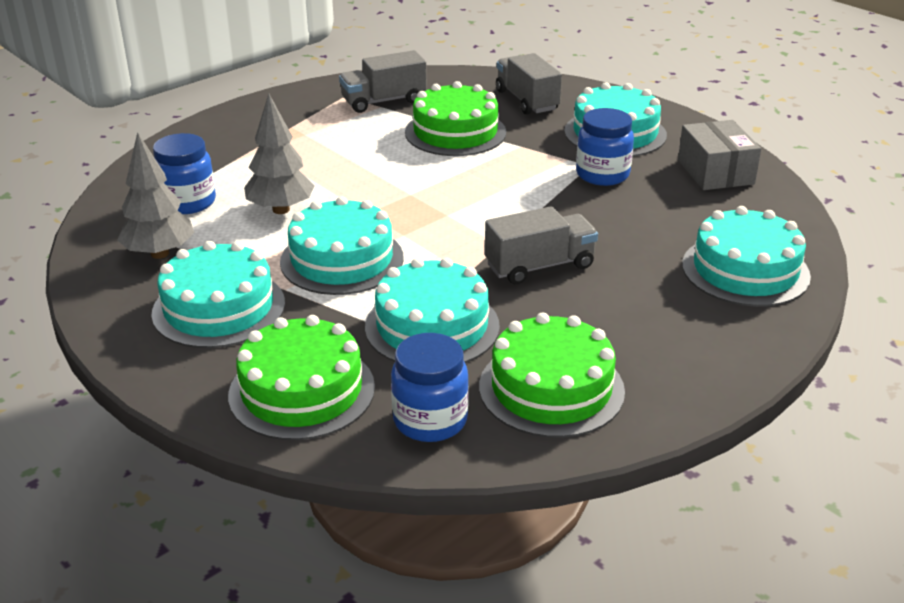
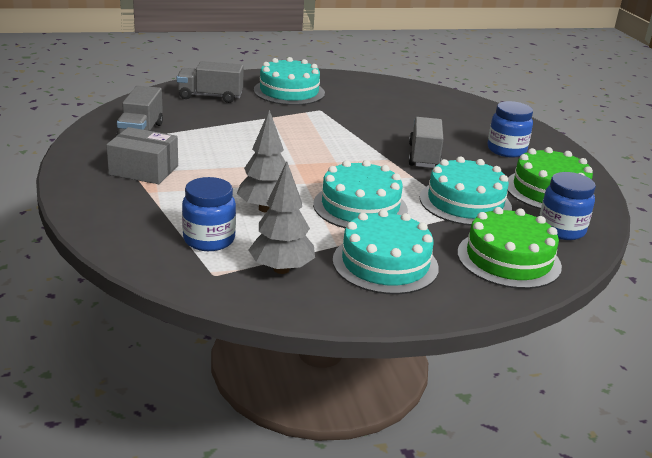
camera: 65 degrees left, 5 degrees down
green cake [405,81,506,156] -> none
blue jar [576,108,634,186] -> blue jar moved to [488,101,533,158]
grey box [678,120,761,190] -> grey box moved to [106,127,178,184]
turquoise cake [682,206,811,307] -> none

